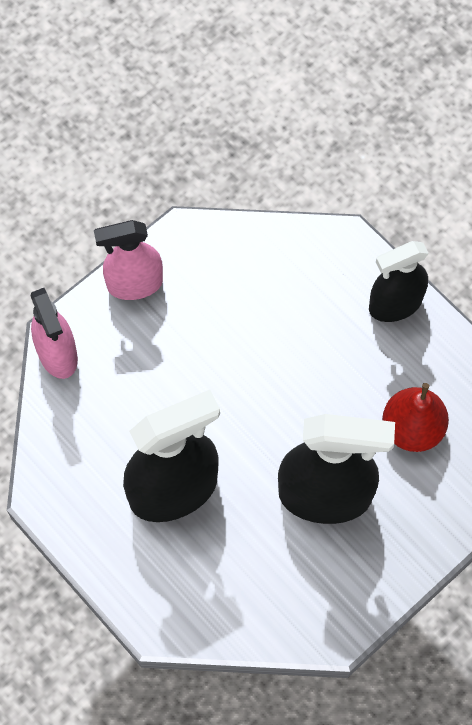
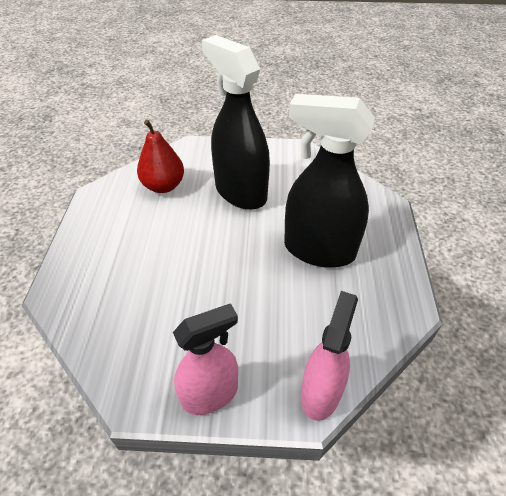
camera: 135 degrees left, 20 degrees down
pink spray bottle [94,220,163,300] -> pink spray bottle turned 60 degrees counterclockwise [173,303,238,415]
black spray bottle [369,241,429,322] -> none

